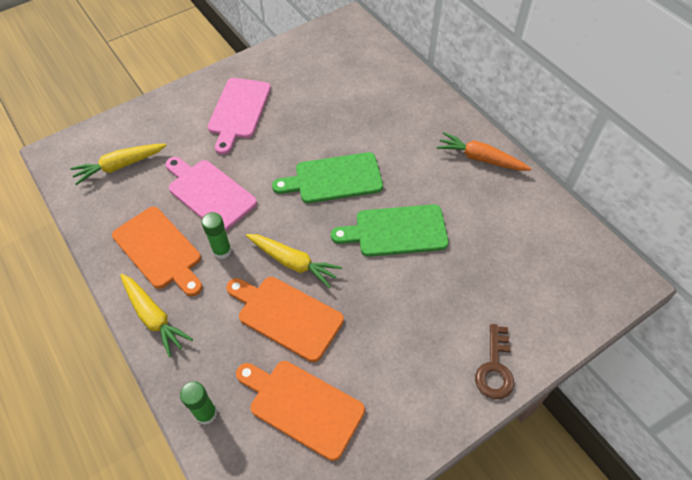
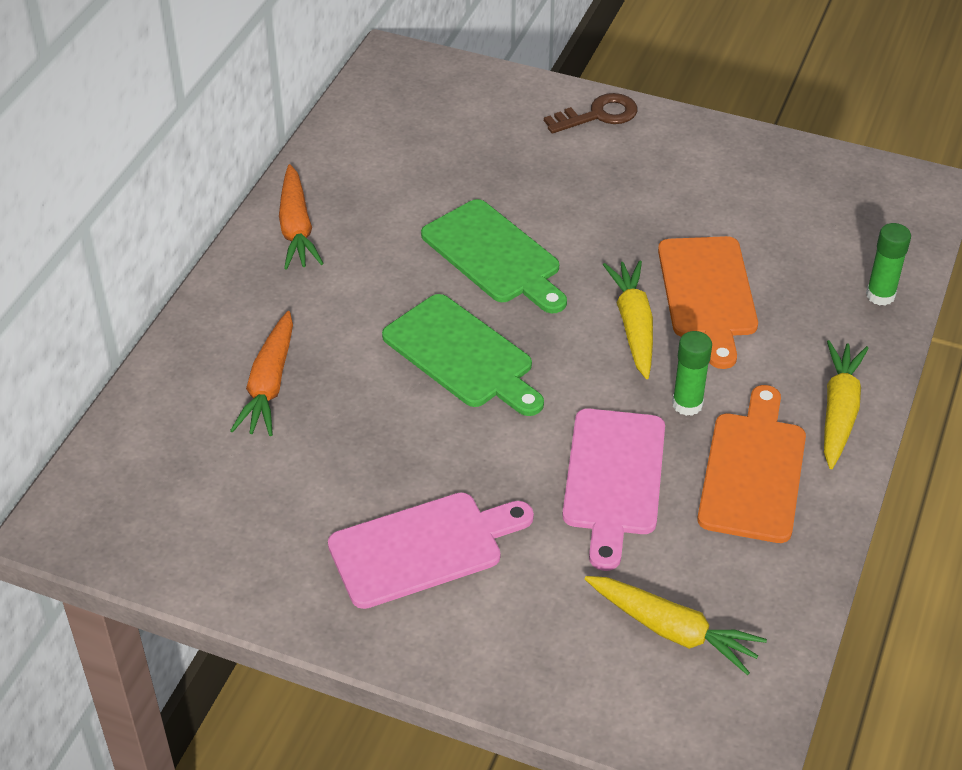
camera: 125 degrees left, 10 degrees down
orange cutting board [236,361,365,461] -> none
none -> orange carrot [230,311,293,436]

